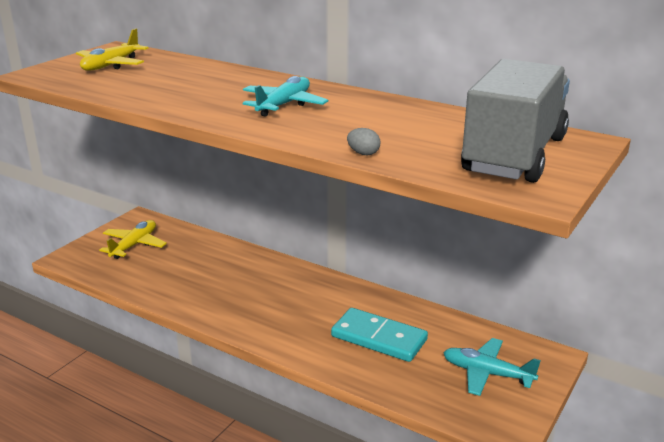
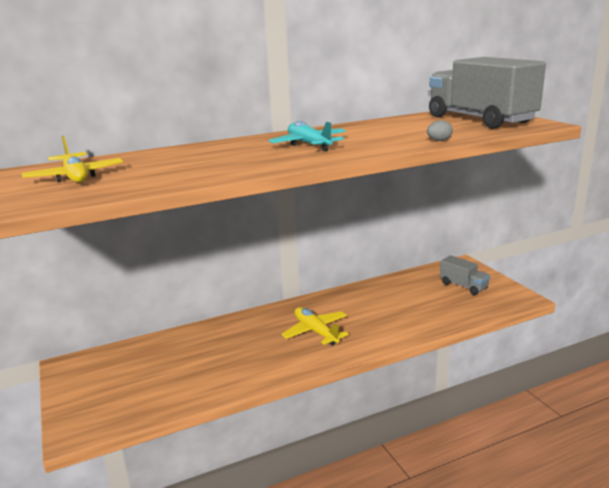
camera: 55 degrees left, 5 degrees down
yellow plane [99,220,167,259] -> yellow plane moved to [281,307,349,345]
turquoise domino [331,308,428,362] -> none
turquoise plane [443,338,541,396] -> grey truck [440,255,490,295]

